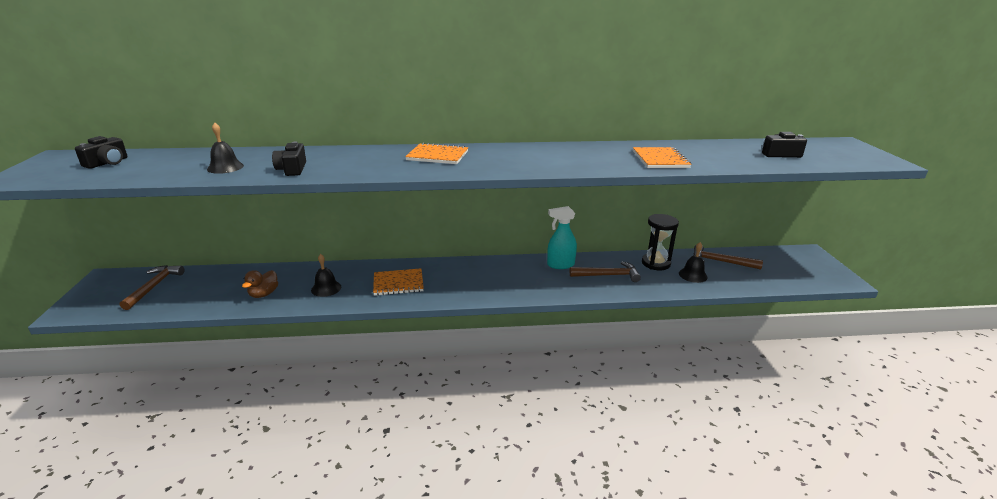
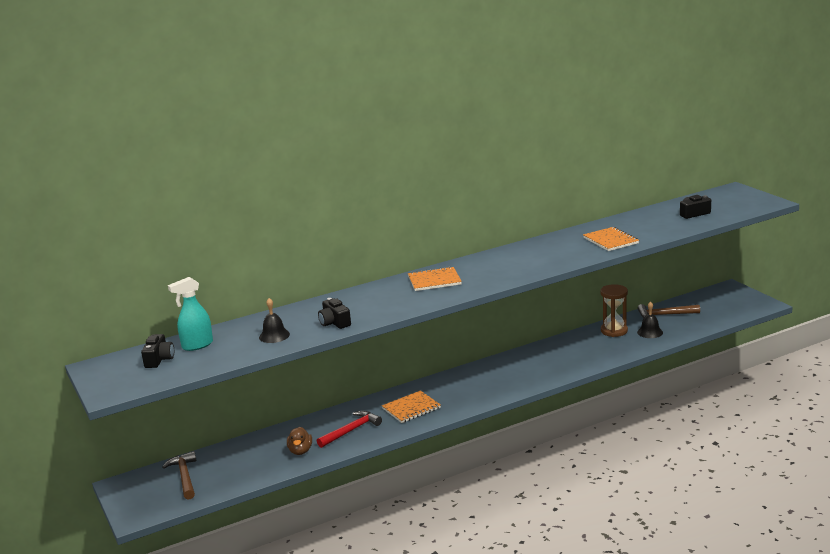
camera: 20 degrees left, 5 degrees down
black bell [311,254,341,297] -> red hammer [317,411,382,448]
turquoise spray bottle [547,206,577,269] -> turquoise spray bottle moved to [168,277,213,351]
brown hammer [570,262,641,282] -> none
black hourglass [642,214,679,270] -> brown hourglass [600,284,628,337]

